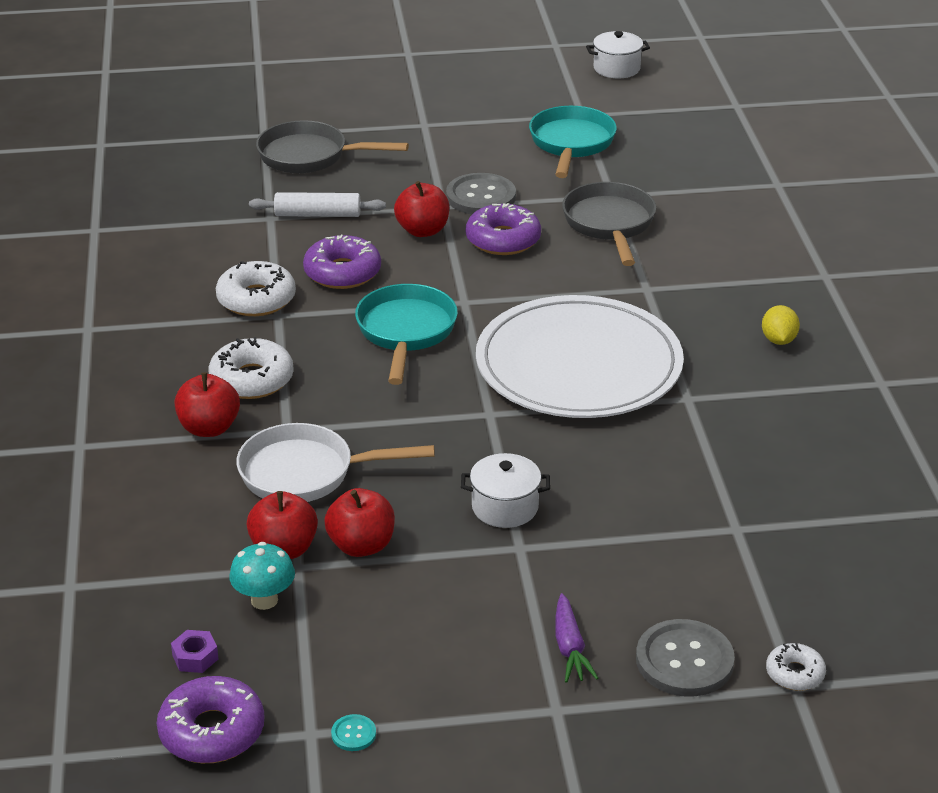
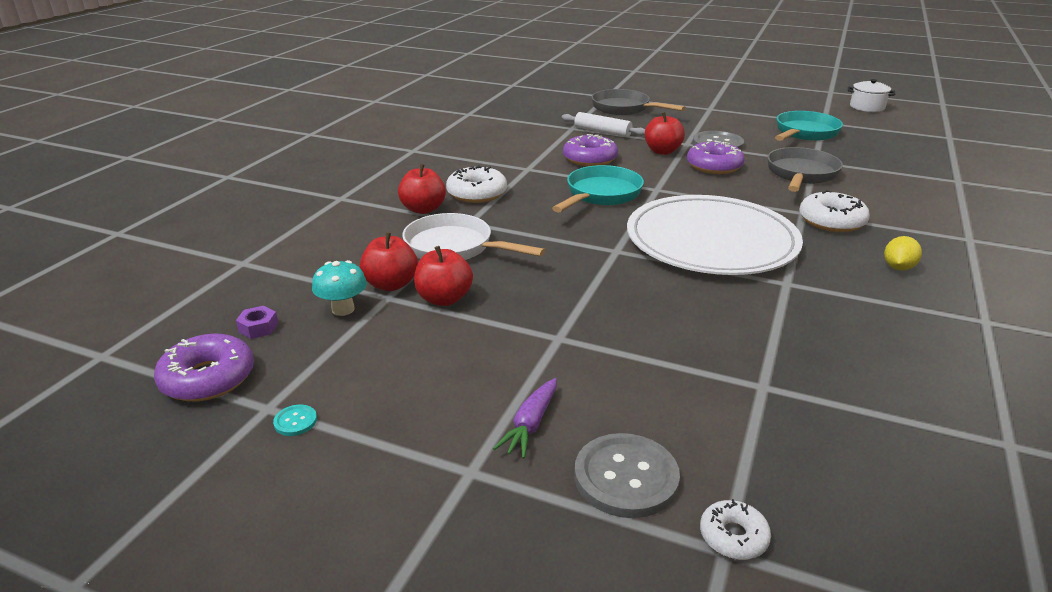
camera: 30 degrees right, 5 degrees down
white donut [216,261,296,316] -> white donut moved to [799,190,870,232]
white pot [461,453,550,528] -> none

